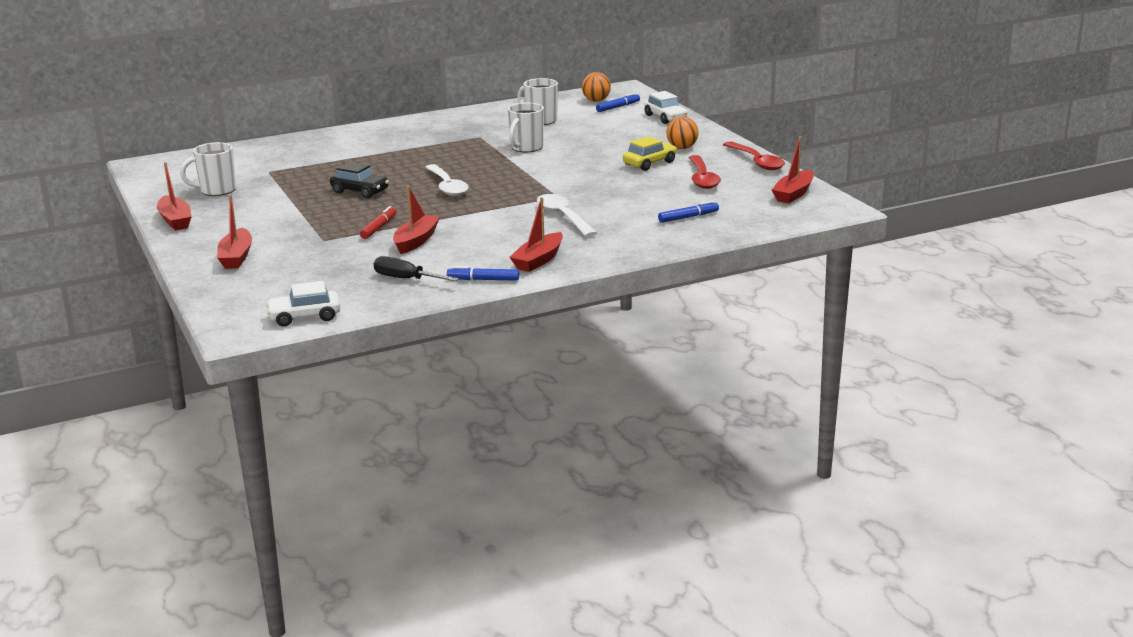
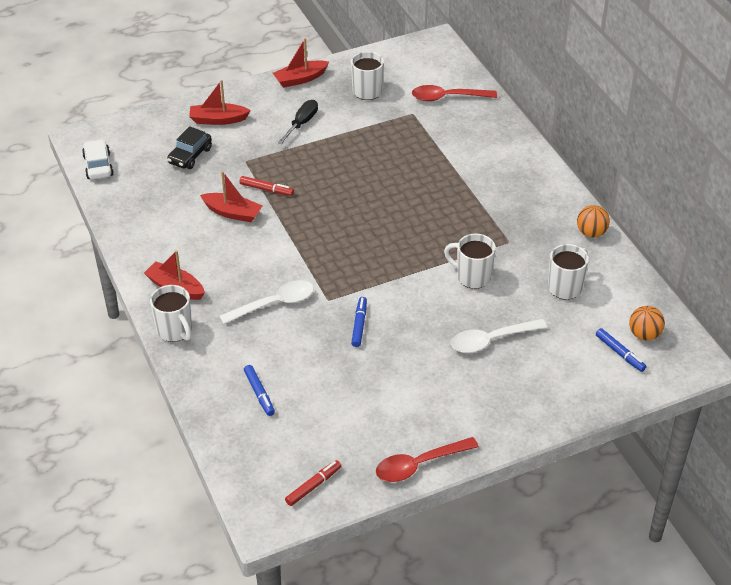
camera: 90 degrees right, 20 degrees up
black car [330,162,389,198] -> black car moved to [167,126,212,169]
black screwdriver [374,256,459,281] -> black screwdriver moved to [278,100,318,144]
white spoon [425,164,469,196] -> white spoon moved to [451,319,547,353]
blue marker [447,266,519,281] -> blue marker moved to [351,297,367,347]
yellow car [623,136,677,171] -> none
white car [644,91,687,124] -> none
orange ball [666,117,699,149] -> orange ball moved to [577,205,610,238]
red spoon [689,155,721,189] -> red spoon moved to [412,85,497,101]
red boat [772,136,814,203] -> red marker [285,460,341,506]
none -> white mug [150,285,192,342]

